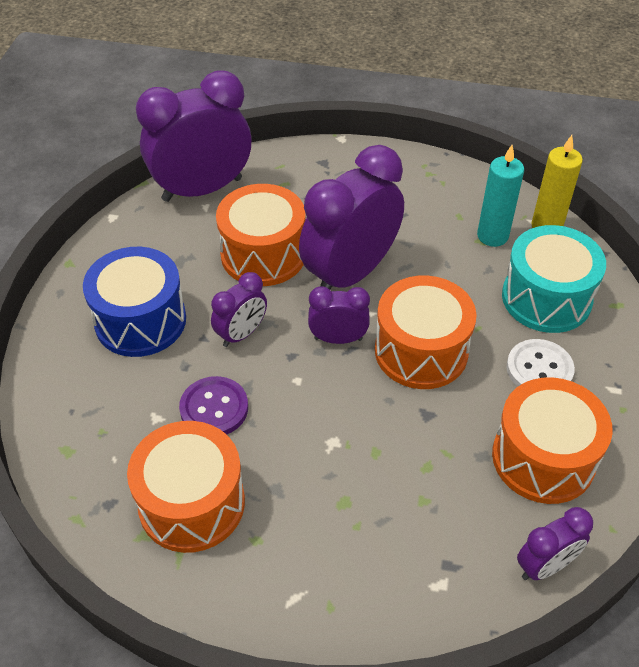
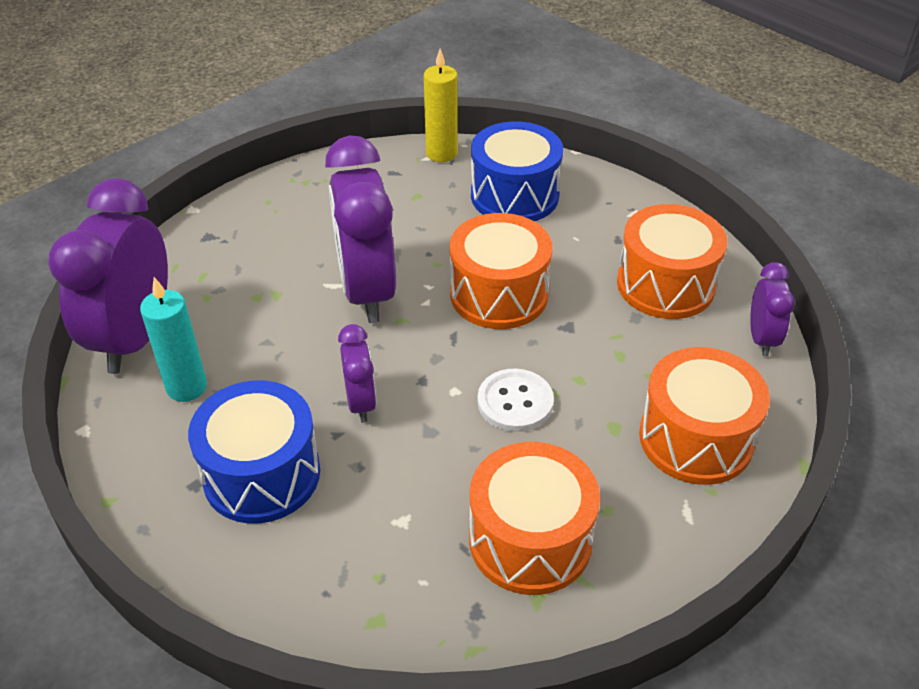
camera: 55 degrees left, 5 degrees down
purple button [179,376,248,435] -> none
orange drum [216,184,305,286] -> orange drum moved to [639,347,770,485]
purple clock [308,286,370,344] -> none
turquoise candle [477,145,524,247] -> turquoise candle moved to [140,277,207,402]
turquoise drum [502,225,606,333] -> blue drum [471,121,563,221]
white button [506,339,575,387] -> white button moved to [477,369,554,432]

